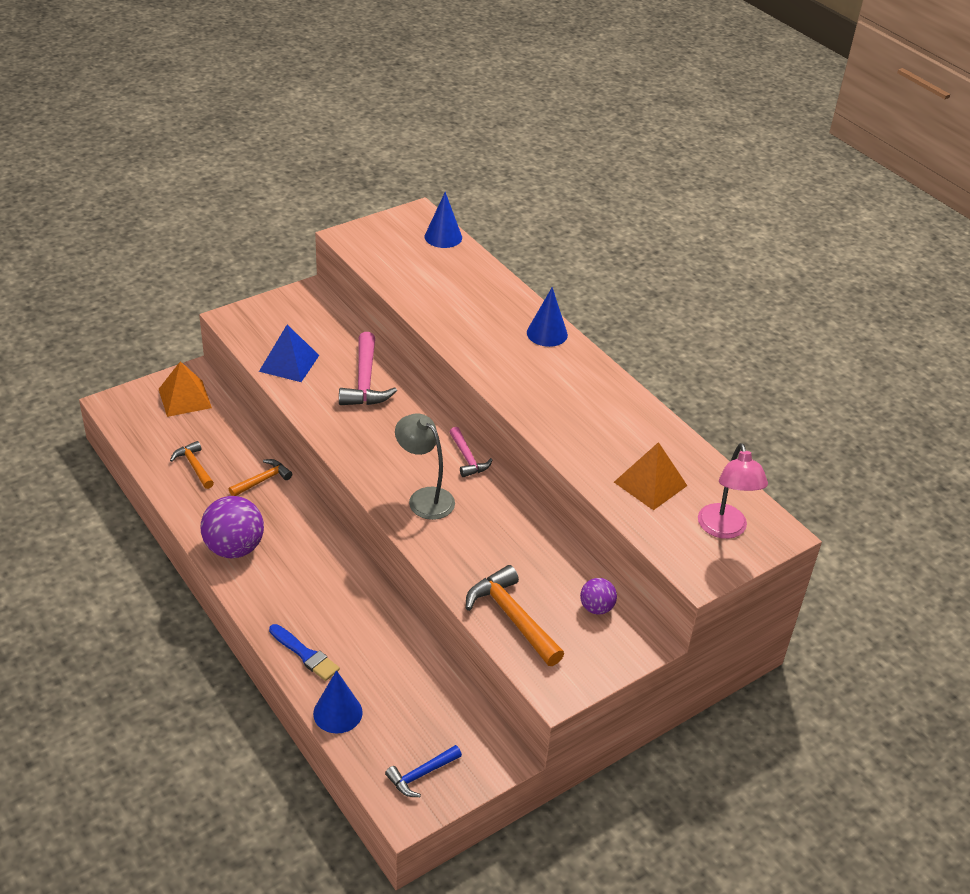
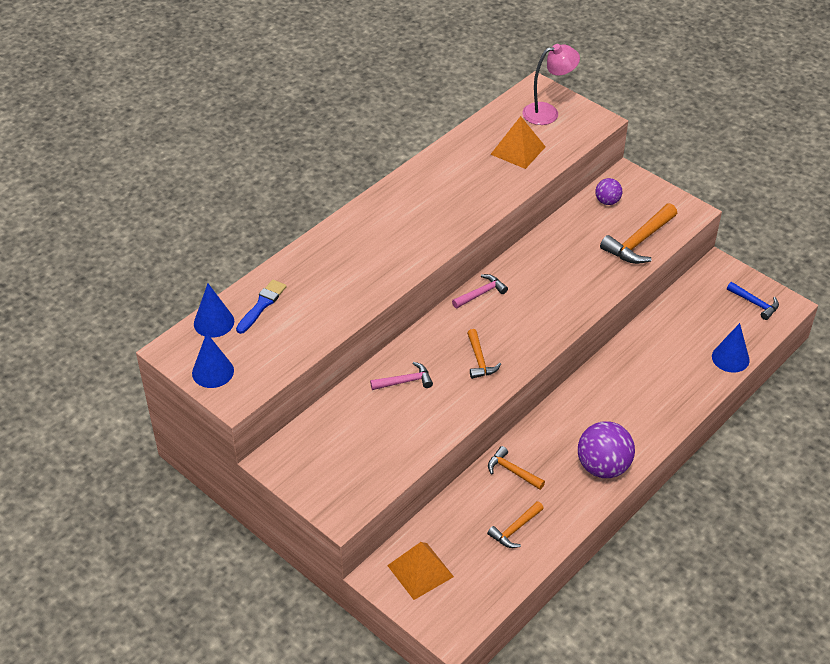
camera: 100 degrees left, 5 degrees up
blue pyramid [259,325,319,382] -> none
blue brush [269,624,340,681] -> blue brush moved to [236,280,287,334]
pink hammer [339,332,397,405] -> pink hammer [370,362,433,390], size x0.60
grey lamp [395,413,455,520] -> none
blue cone [527,287,568,347] -> blue cone moved to [192,333,234,388]
none -> orange hammer [467,329,501,379]

